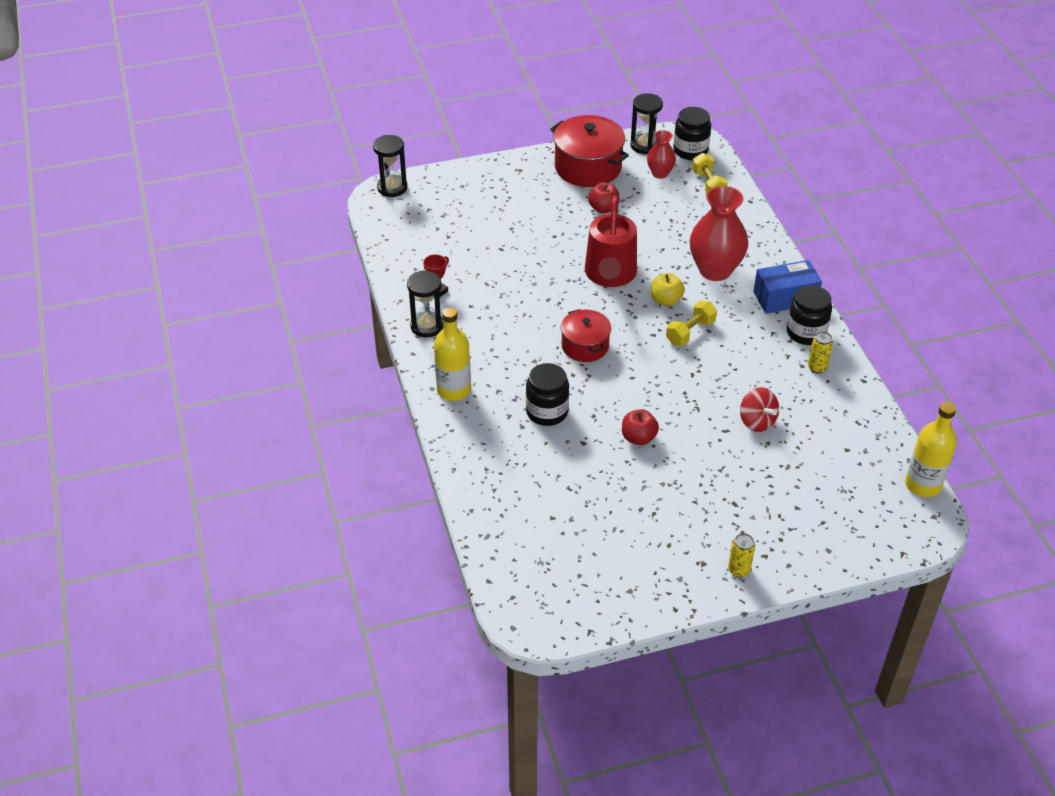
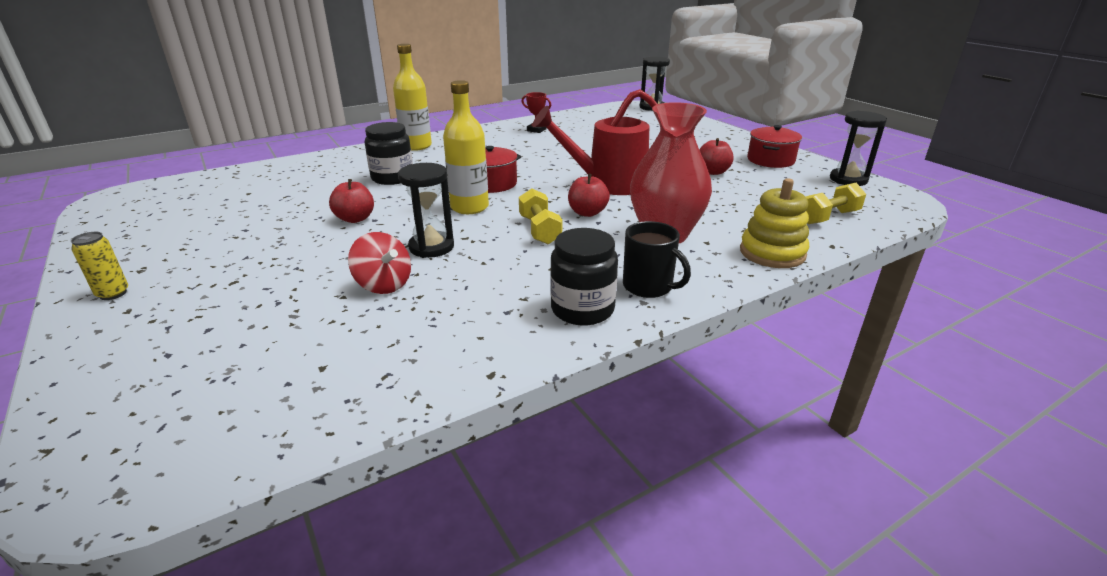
camera: 75 degrees right, 15 degrees down
black hourglass [407,270,444,338] -> black hourglass moved to [398,163,454,258]
red pot [550,115,629,187] -> red pot [747,125,802,168], size x0.62
red vase [647,130,676,179] -> none
yellow apple [651,273,685,306] -> red apple [568,173,610,217]
yellow dumbbell [666,301,717,346] -> yellow dumbbell turned 45 degrees clockwise [519,189,562,244]
black jar [673,107,711,160] -> none
red spinning top [740,387,779,432] -> red spinning top turned 90 degrees counterclockwise [348,232,411,294]
blue box [753,260,822,314] -> black mug [623,221,691,298]
yellow can [808,331,833,373] -> none
yellow bottle [905,402,957,497] -> yellow bottle moved to [443,80,489,214]
none -> yellow stacking toy [740,178,809,268]

